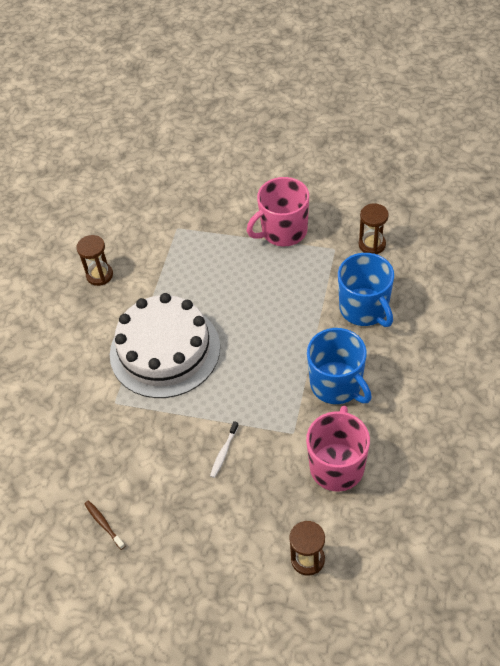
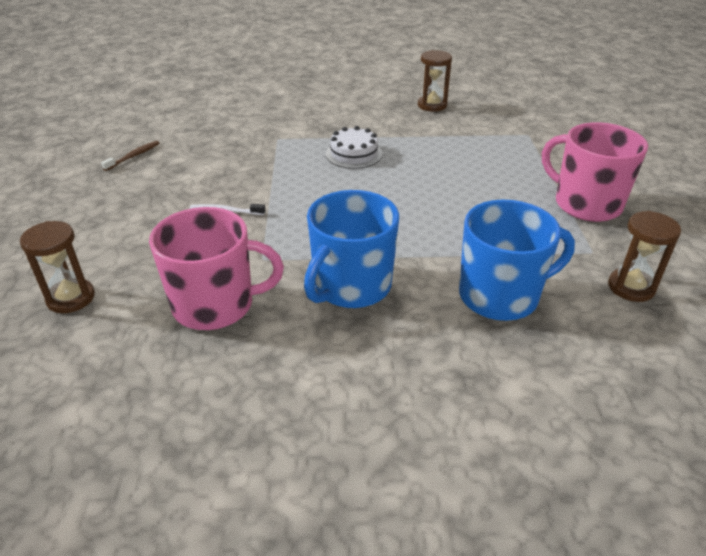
camera: 70 degrees right, 15 degrees down
white cake [110,293,220,398] -> white cake [326,126,383,169], size x0.44
blue mug [338,253,394,327] -> blue mug turned 150 degrees counterclockwise [459,200,575,321]

